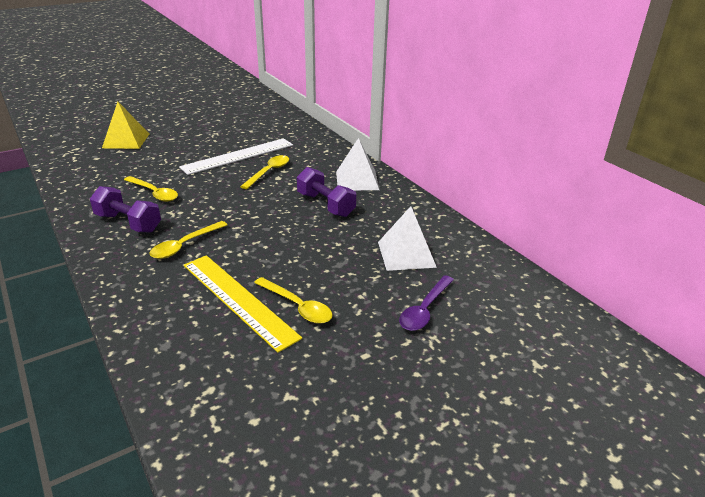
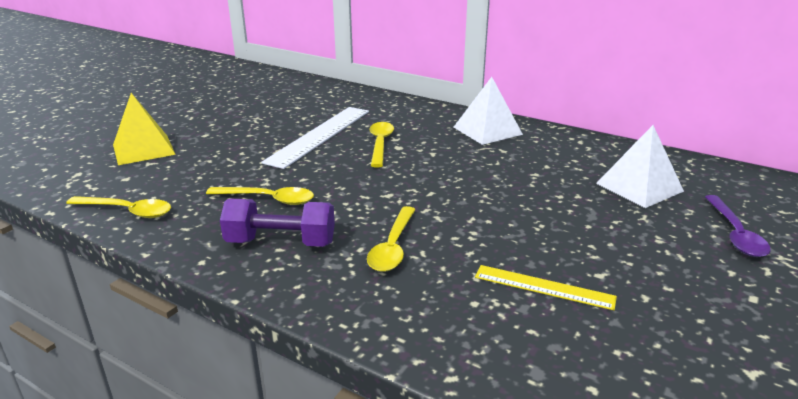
camera: 25 degrees left, 5 degrees down
yellow ruler [184,255,302,353] -> yellow ruler [475,265,617,310], size x0.57
yellow spoon [254,277,333,324] -> yellow spoon moved to [66,196,171,218]
purple dumbbell [297,167,356,217] -> none

